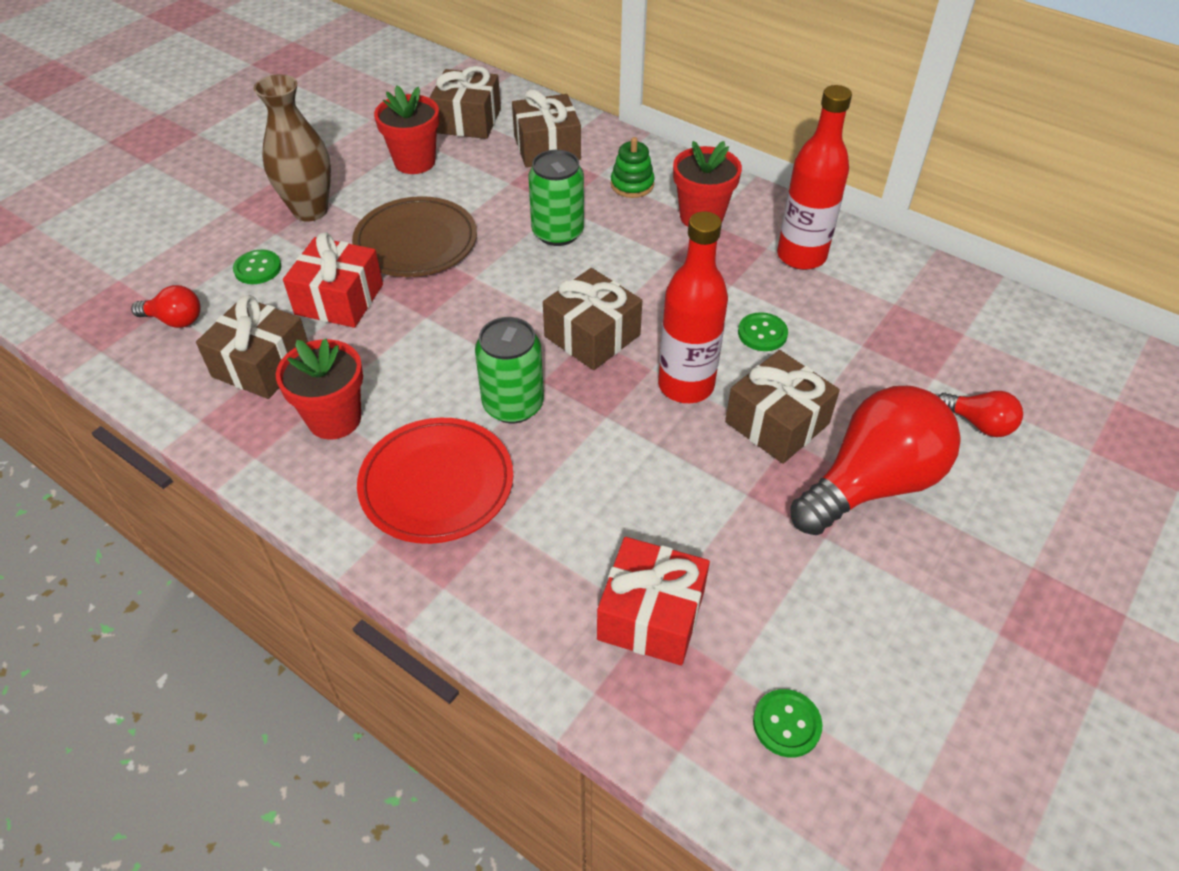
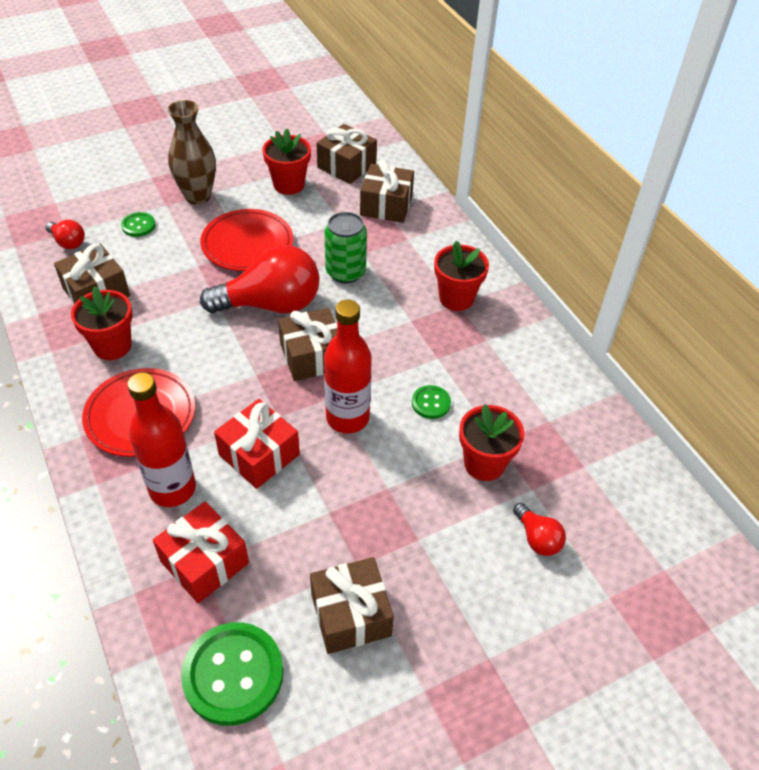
camera: 25 degrees right, 0 degrees up
red gift [283,232,383,328] -> red gift moved to [214,399,300,489]
brown plate [352,196,477,277] -> red plate [200,209,293,271]
green can [475,317,544,423] -> none
green stacking toy [611,137,655,198] -> none
brown gift [725,350,840,464] -> brown gift moved to [310,557,394,654]
green button [753,689,822,758] -> green button [181,622,283,726], size x2.01
red bottle [777,85,852,270] -> red bottle moved to [127,372,196,507]
red light bulb [790,386,961,535] -> red light bulb moved to [200,245,320,313]
none -> red flower pot [459,404,524,481]

